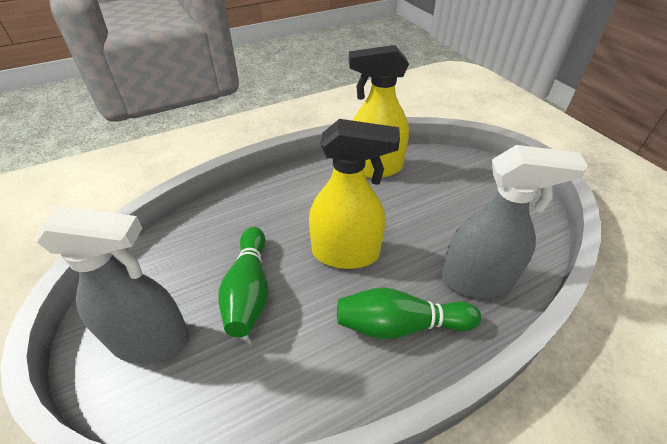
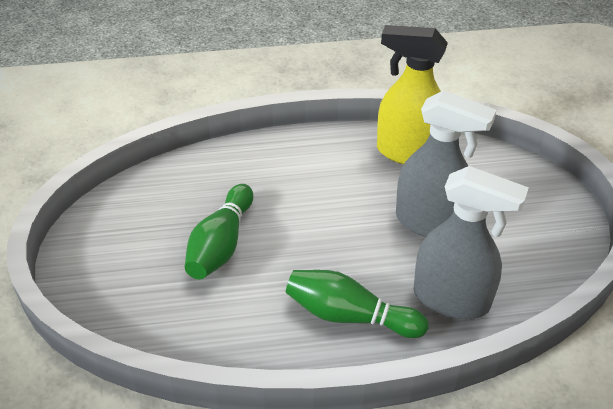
camera: 20 degrees right, 0 degrees up
grey spray bottle [34,206,190,364] -> grey spray bottle moved to [396,90,496,237]
yellow spray bottle [309,119,400,269] -> none

